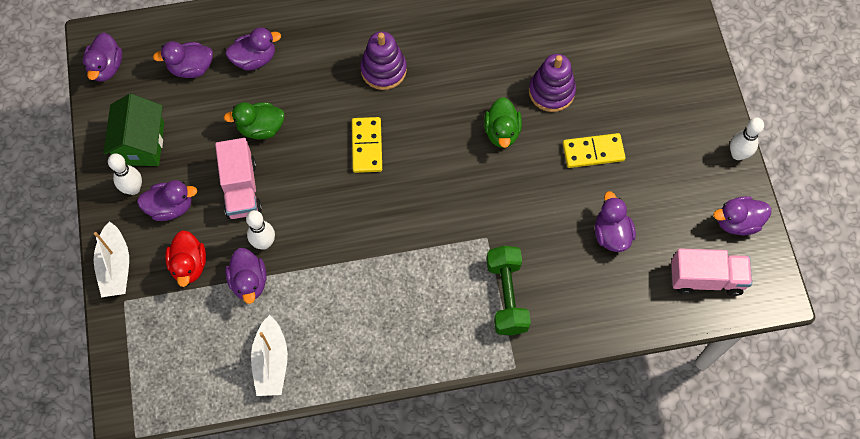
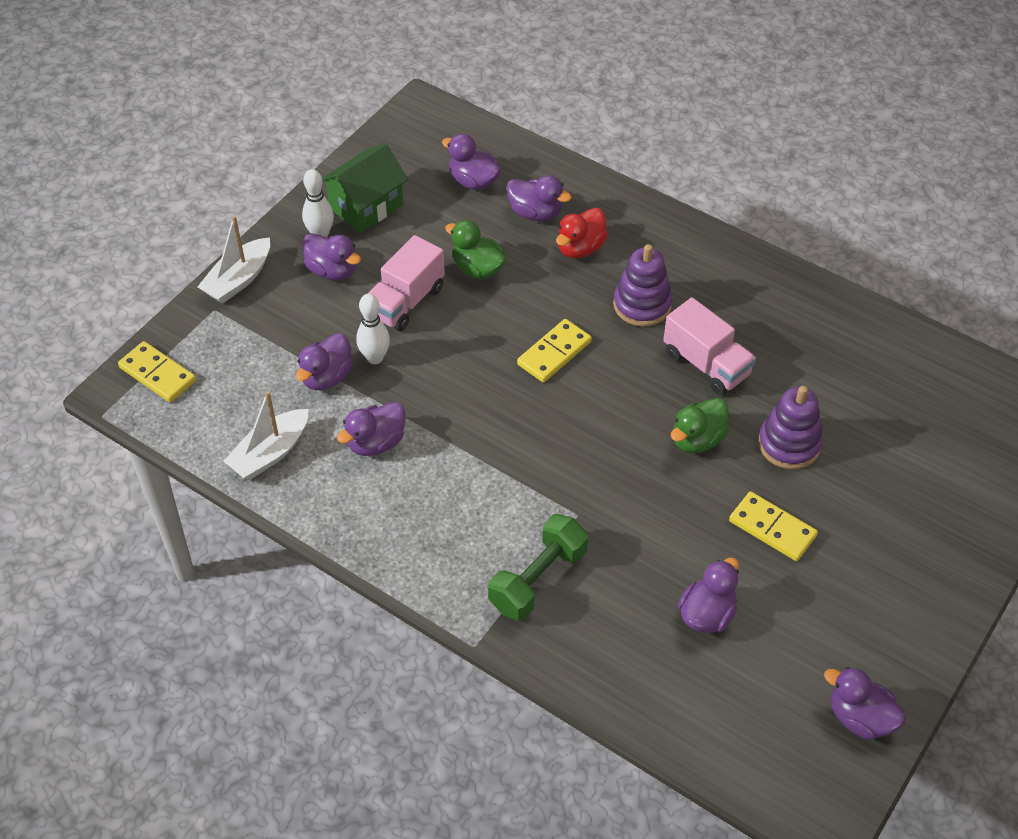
camera: 45 degrees right, 15 degrees down
purple duck [83,33,122,82] -> purple duck moved to [337,402,405,456]
red duck [165,230,206,287] -> red duck moved to [556,208,608,258]
pink truck [671,249,752,296] -> pink truck moved to [663,297,756,395]
white bowling pin [730,117,764,160] -> none
none -> yellow domino [118,341,196,402]

